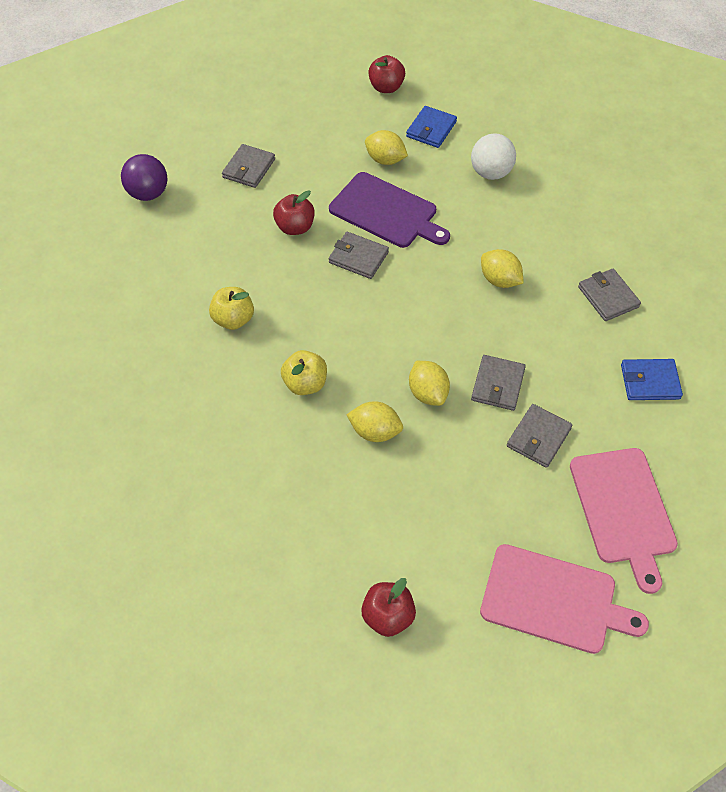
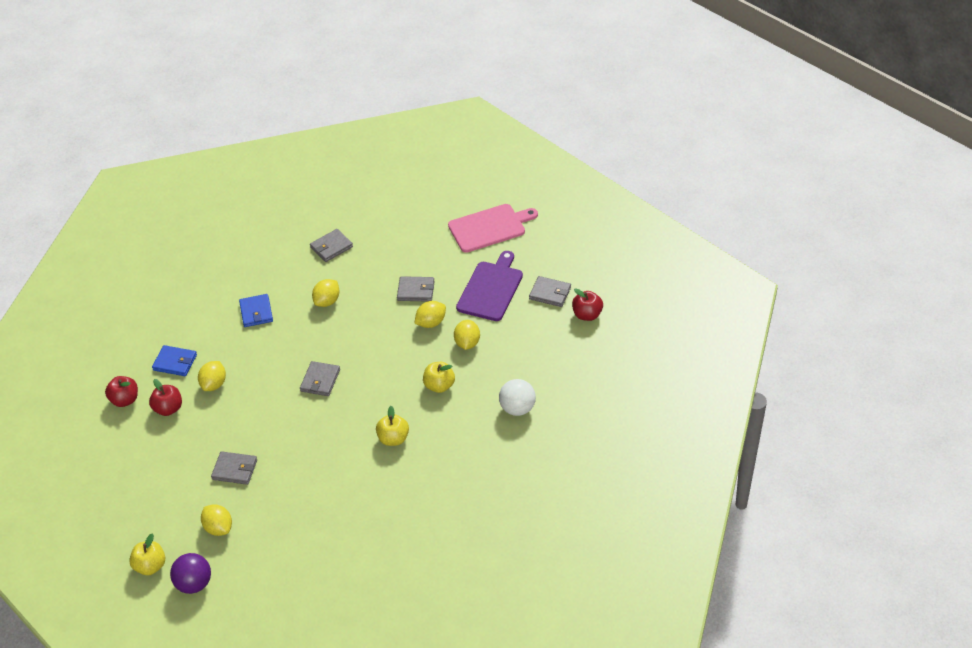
camera: 100 degrees left, 10 degrees down
purple ball [121,154,167,201] -> purple ball moved to [170,553,211,594]
red apple [273,190,315,235] -> red apple moved to [149,379,182,416]
purple cutting board [329,172,450,248] -> purple cutting board moved to [456,251,523,321]
white ball [471,134,516,180] -> white ball moved to [499,379,536,416]
pink cutting board [480,544,649,654] -> none
grey wallet [507,404,572,468] -> grey wallet moved to [529,276,571,307]
blue wallet [621,359,683,400] -> blue wallet moved to [239,294,273,327]
none -> yellow apple [129,533,165,575]
none -> yellow lemon [201,504,232,536]

